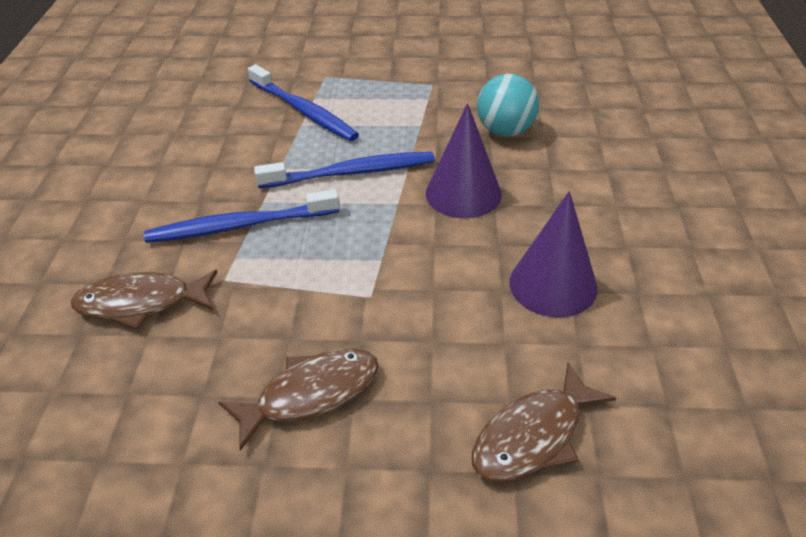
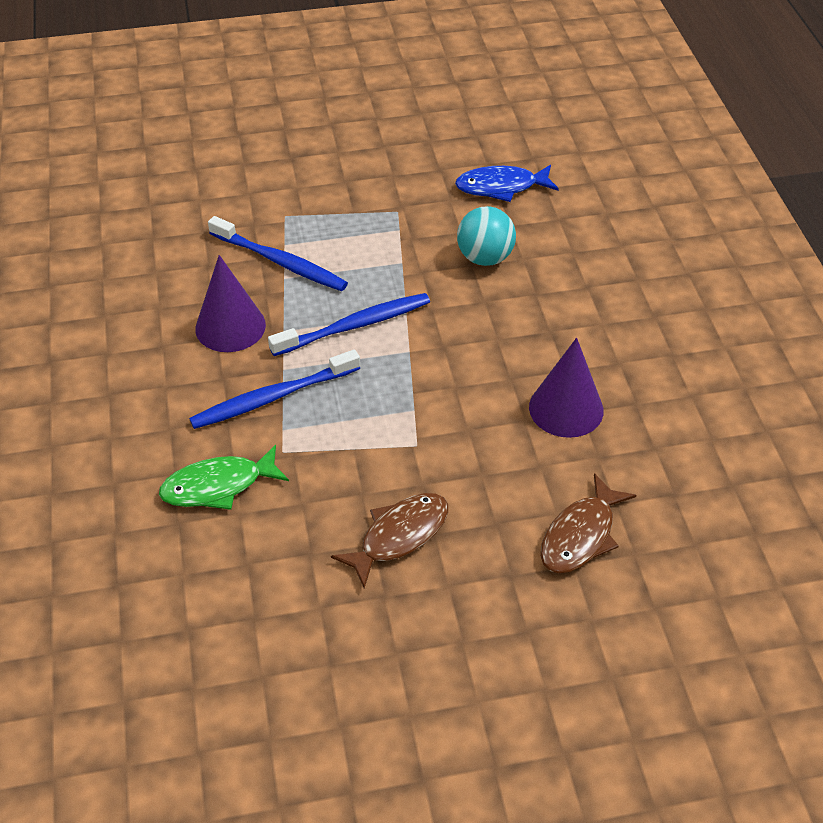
camera: 15 degrees left, 5 degrees up
brown fish [71,270,217,329] -> green fish [159,445,289,510]
purple cone [426,103,502,218] -> purple cone moved to [195,255,266,352]
none -> blue fish [455,165,559,202]

